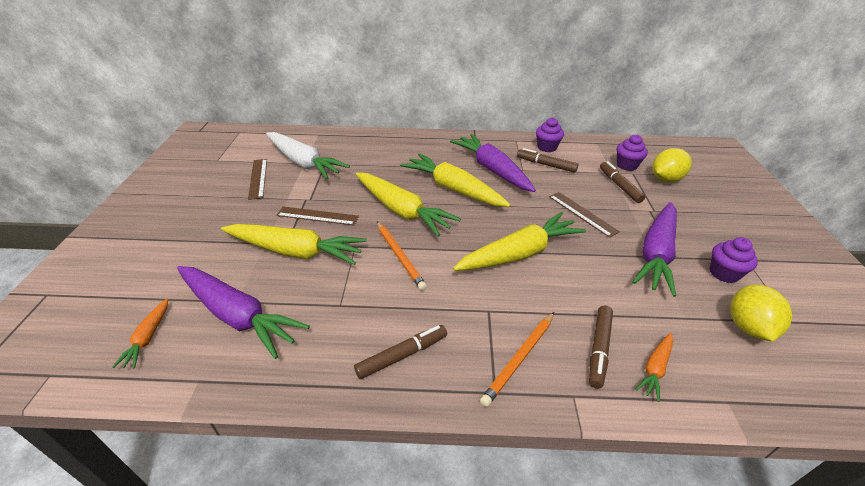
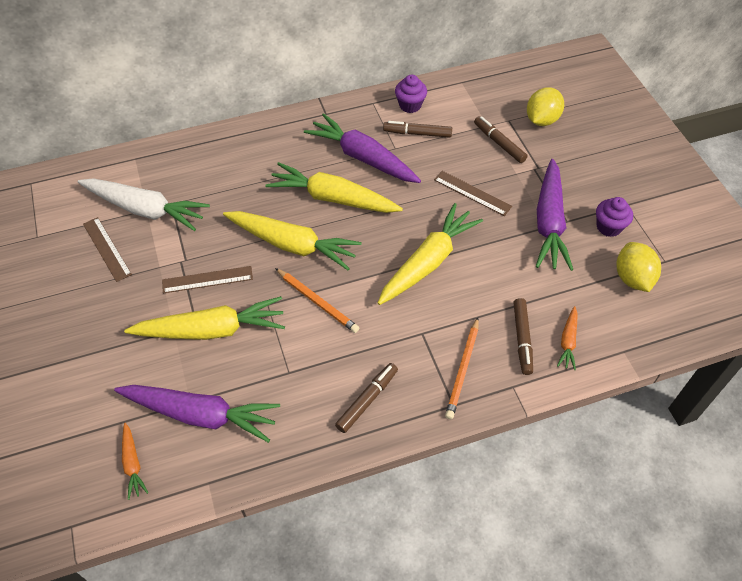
camera: 20 degrees left, 15 degrees up
purple cupcake [617,135,648,171] -> none

